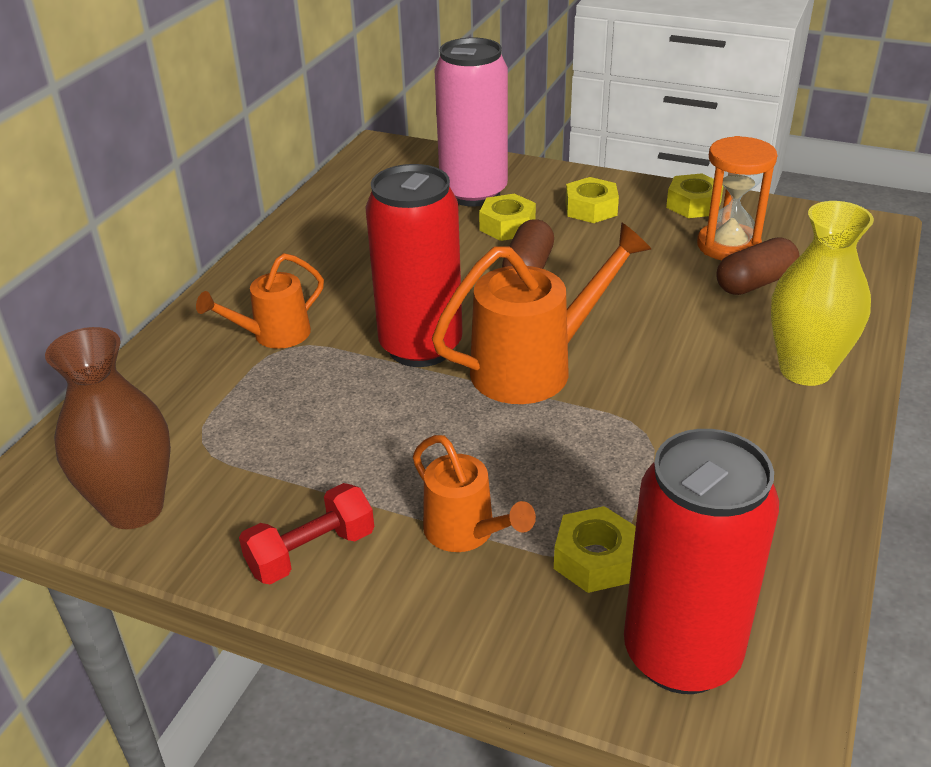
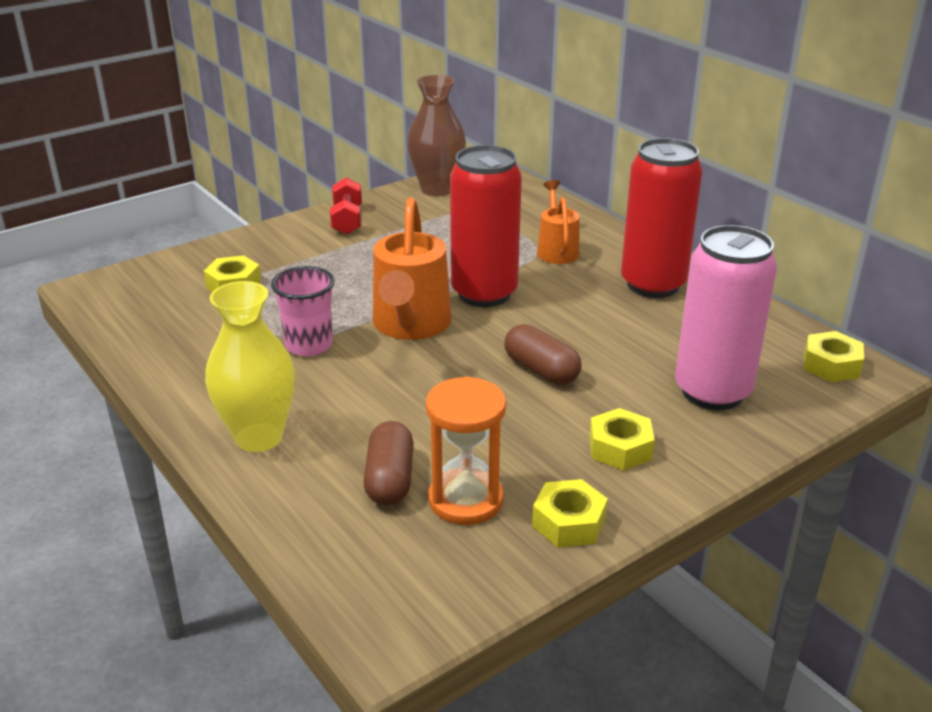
camera: 120 degrees right, 5 degrees down
orange watering can [413,435,536,552] -> none
yellow nut [479,194,536,241] -> yellow nut moved to [804,331,864,382]
red can [624,429,779,694] -> red can moved to [621,138,702,298]
none -> pink cup [271,266,335,356]

